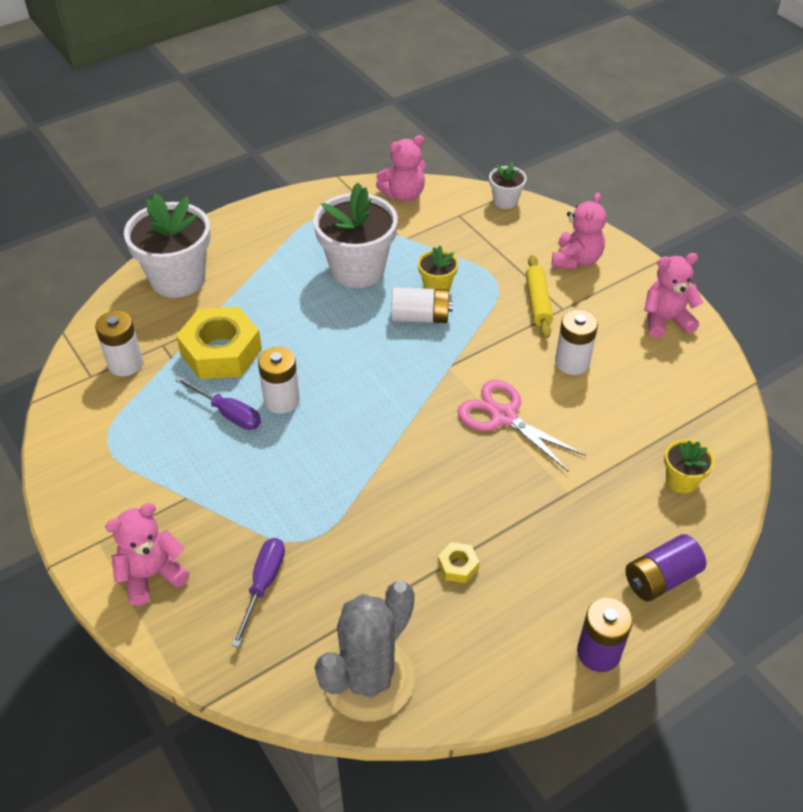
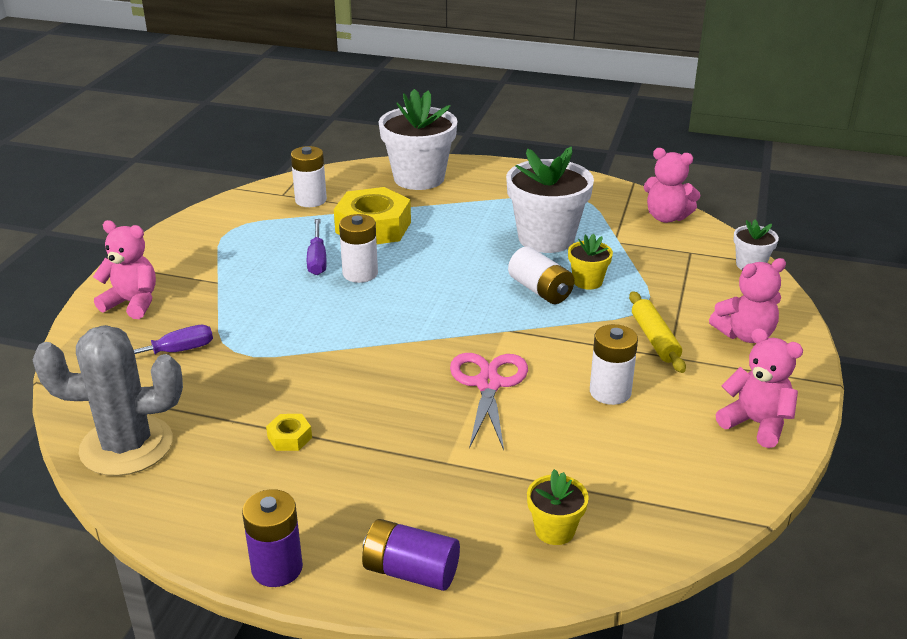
camera: 50 degrees right, 15 degrees down
yellow rolling pin [526,255,553,339] -> yellow rolling pin turned 60 degrees counterclockwise [629,291,686,373]

